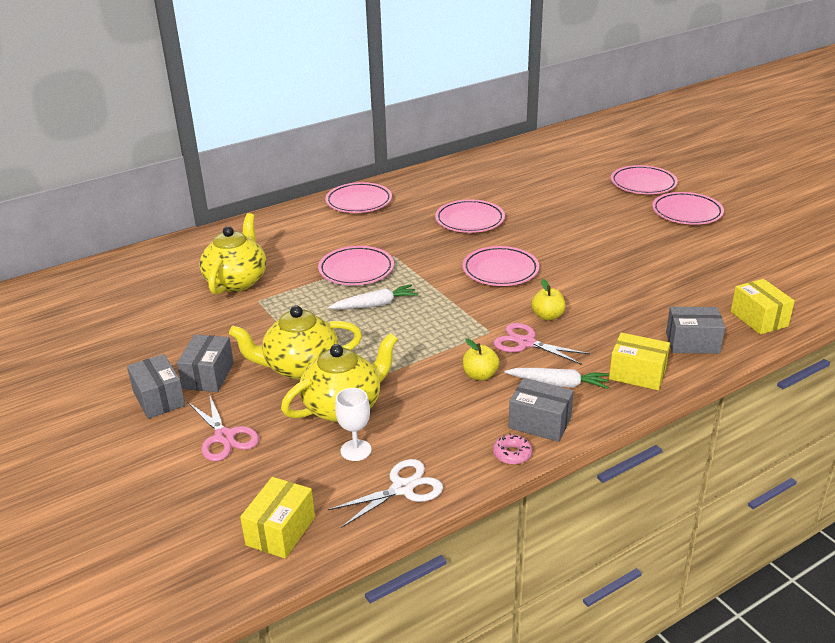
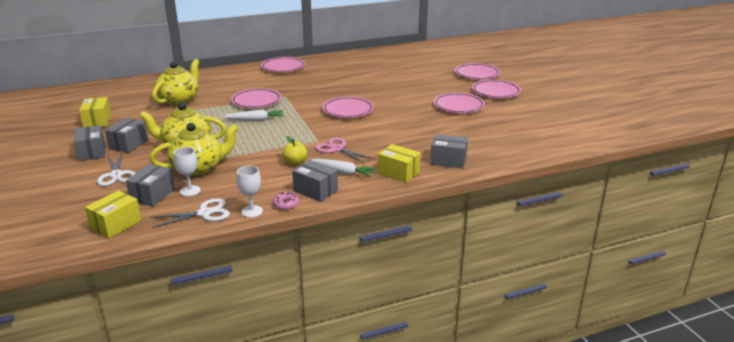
camera: 10 degrees right, 5 degrees down
pink scissors [188,393,259,462] -> white scissors [97,154,135,186]
pink plate [435,199,505,233] -> pink plate moved to [434,93,485,113]
yellow apple [531,279,565,320] -> none
yellow box [731,279,795,335] -> yellow box moved to [79,97,111,127]
none -> grey box [126,164,175,207]
none -> white goblet [237,166,263,218]

